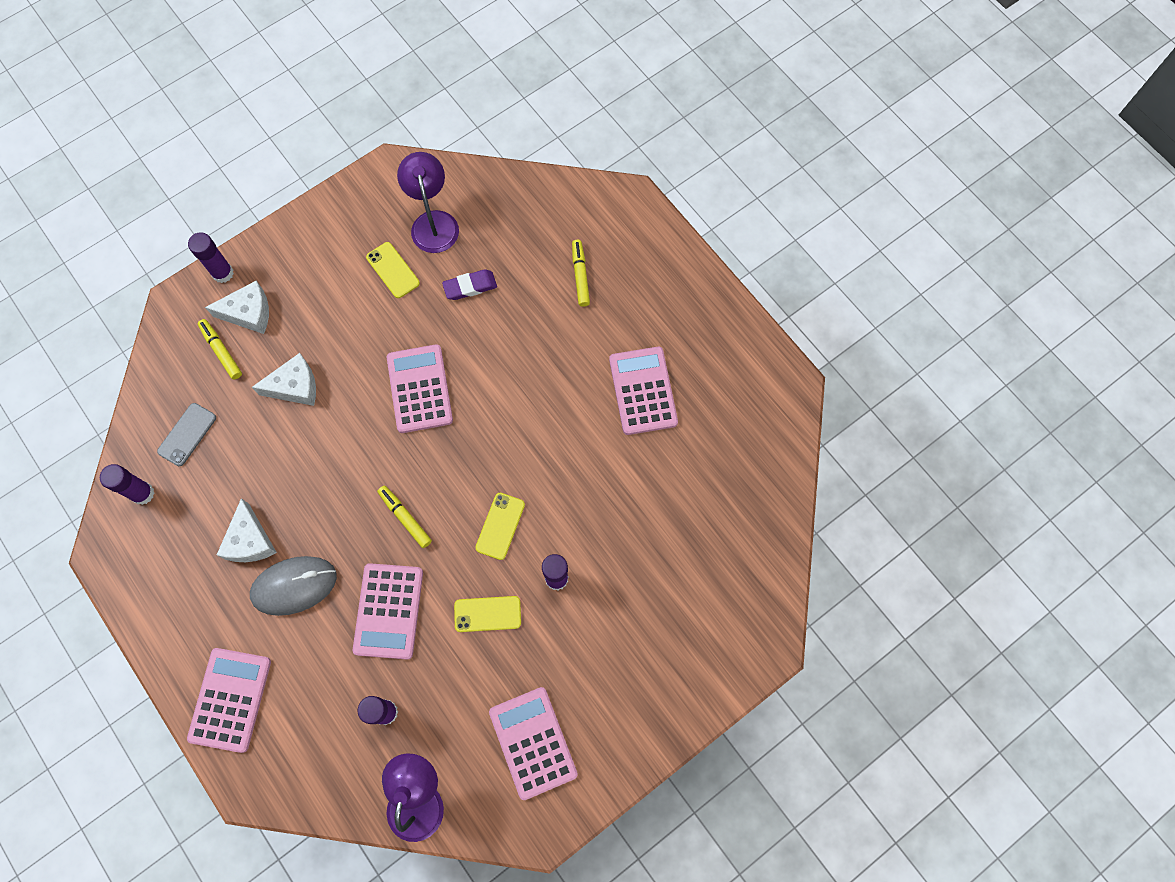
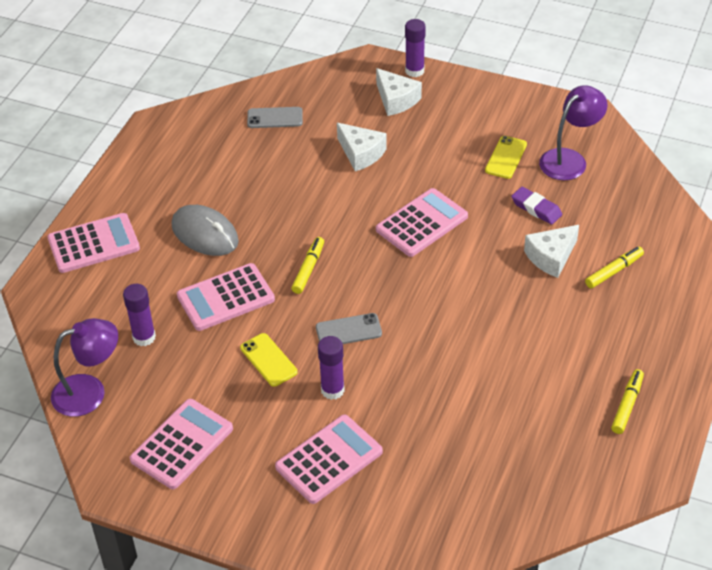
camera: 60 degrees right, 25 degrees down
purple glue stick [100,464,155,505] -> none
yellow marker [198,319,242,380] -> yellow marker moved to [611,369,644,434]
white cheese [217,498,277,562] -> white cheese moved to [524,225,579,278]
yellow phone [475,493,525,560] -> grey phone [316,313,382,344]
pink calculator [609,347,678,435] -> pink calculator moved to [275,415,383,504]

